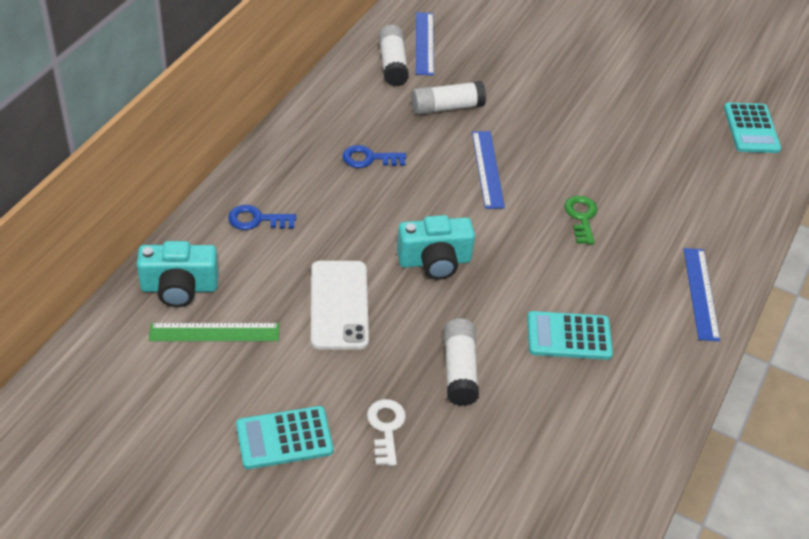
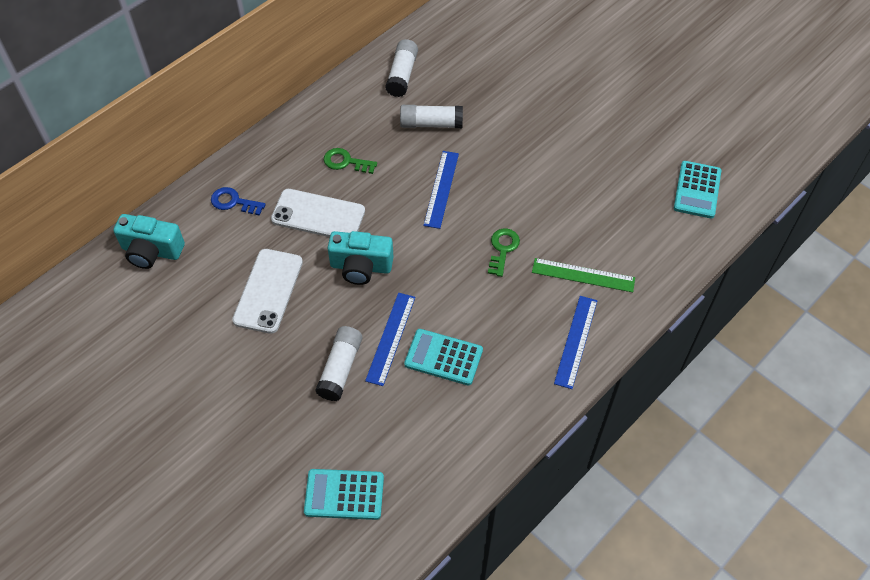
camera: 20 degrees right, 10 degrees up
green ruler [149,323,279,341] -> green ruler moved to [532,258,635,292]
turquoise calculator [236,406,333,469] -> turquoise calculator moved to [304,469,384,520]
blue key [342,145,406,168] -> green key [324,148,377,174]
white key [367,399,406,466] -> none
blue ruler [416,12,434,76] -> blue ruler moved to [365,293,415,386]
none -> white phone [271,189,365,237]

